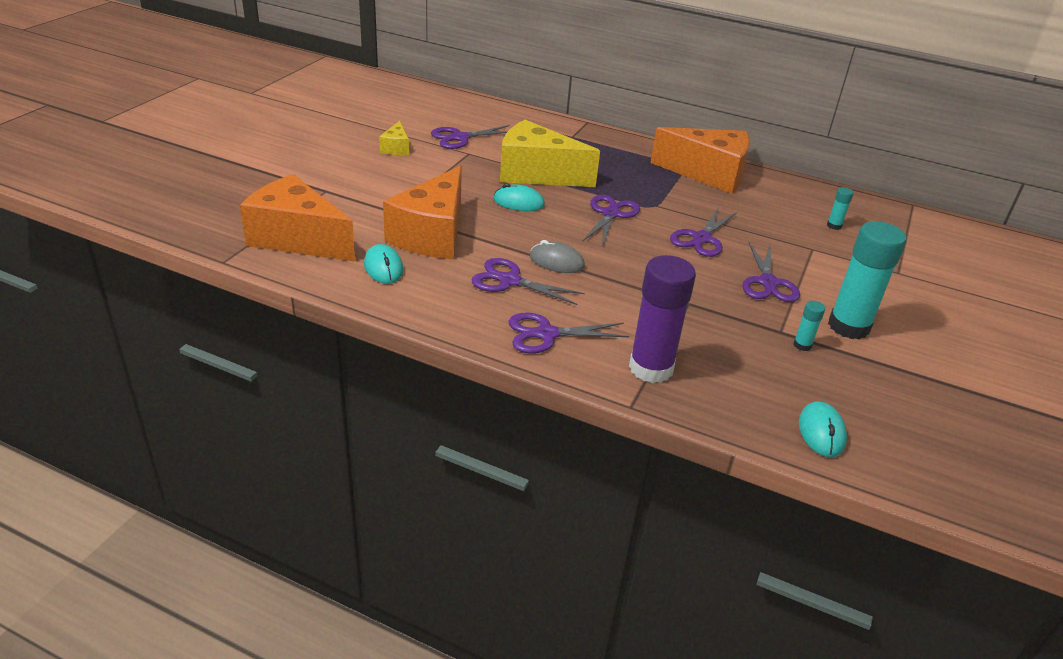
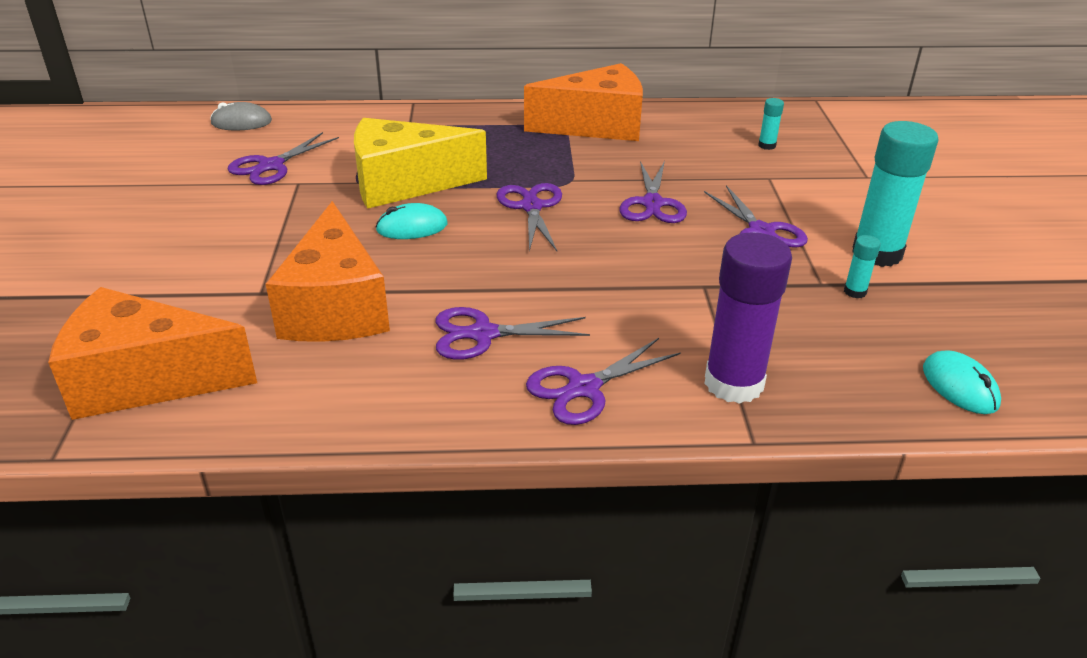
camera: 25 degrees left, 0 degrees up
turquoise mouse [364,244,403,284] -> none
yellow cheese [379,121,409,155] -> none
grey mouse [530,240,585,273] -> grey mouse moved to [210,102,272,130]

